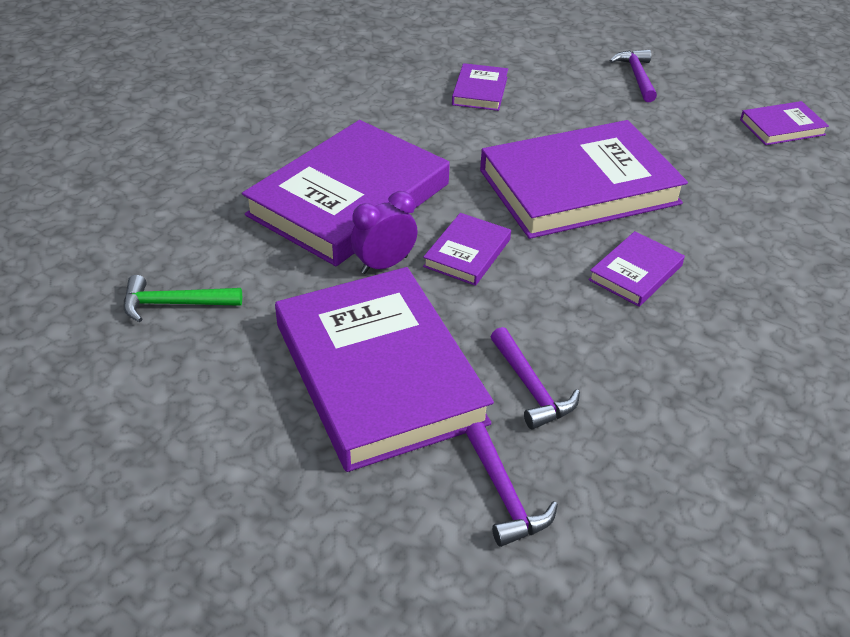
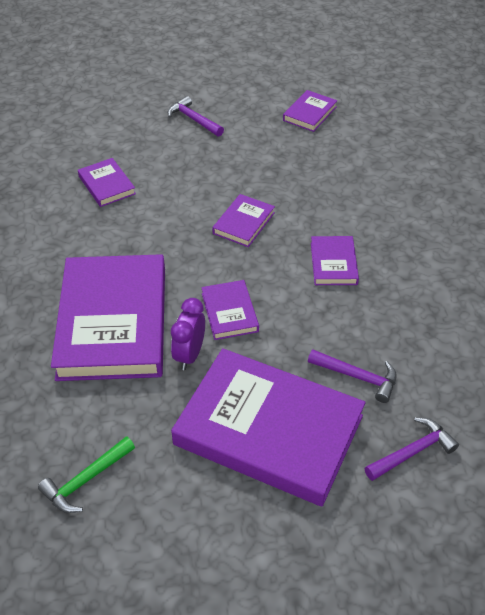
camera: 40 degrees left, 5 degrees up
purple hammer [466,422,558,547] -> purple hammer turned 60 degrees counterclockwise [365,417,459,481]
purple book [480,120,688,239] -> purple book [212,194,275,247], size x0.45

